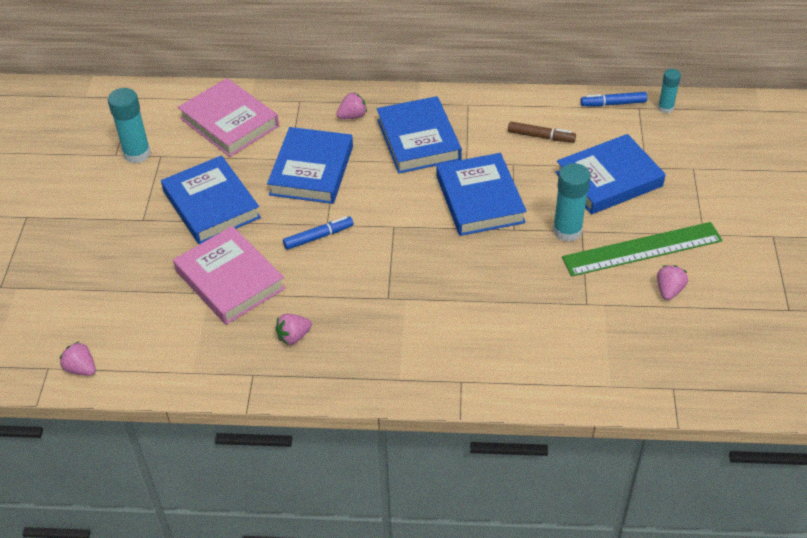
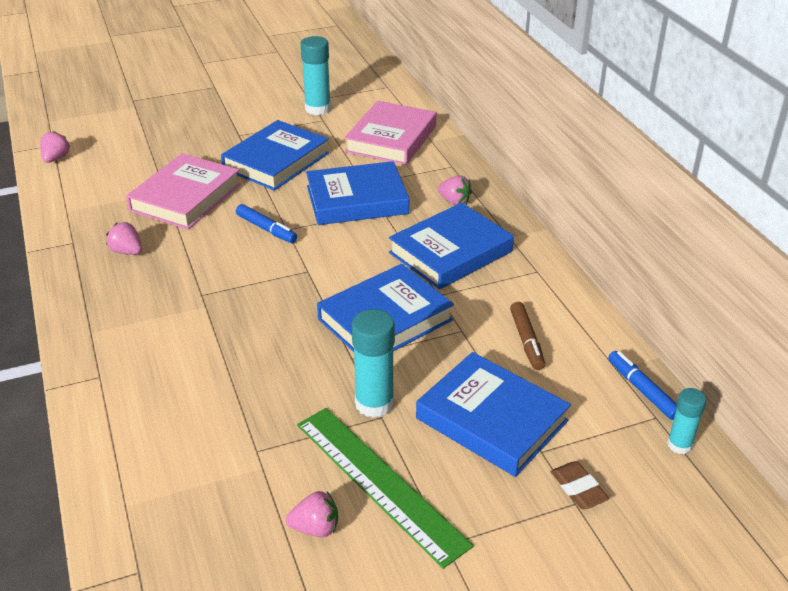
camera: 65 degrees right, 10 degrees down
none -> brown eraser [551,461,609,509]

